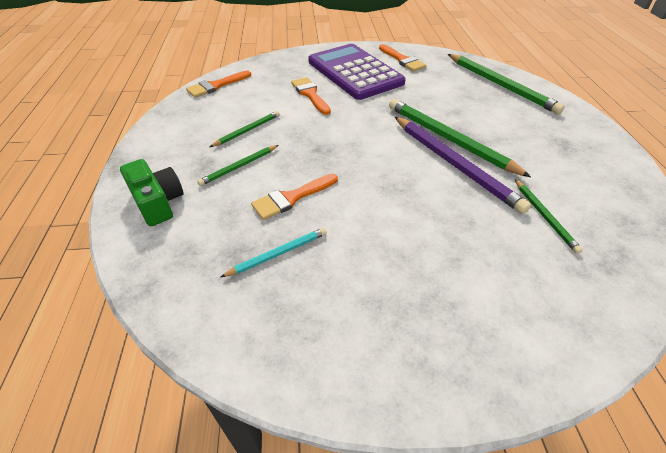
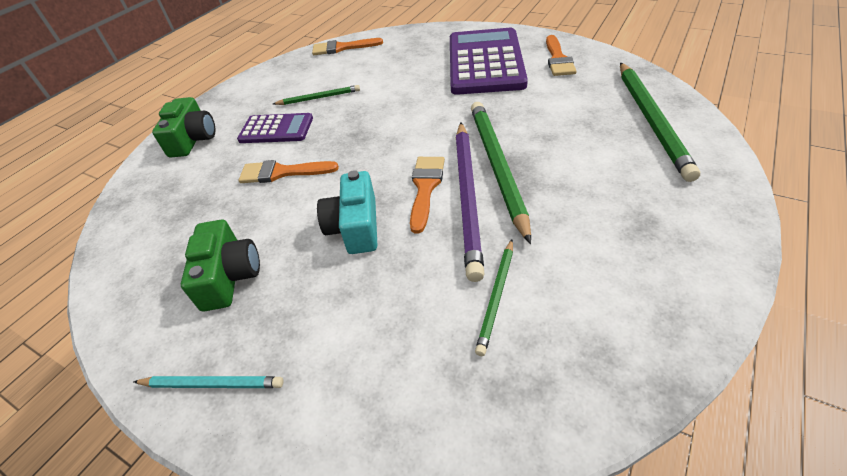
camera: 40 degrees right, 0 degrees up
green pencil [197,145,278,186] -> purple calculator [237,113,313,143]
turquoise pencil [221,228,327,277] -> turquoise pencil moved to [133,376,283,388]
orange brush [291,77,331,115] -> orange brush moved to [410,157,445,234]
none -> green camera [181,220,260,312]
none -> turquoise camera [317,170,377,254]

